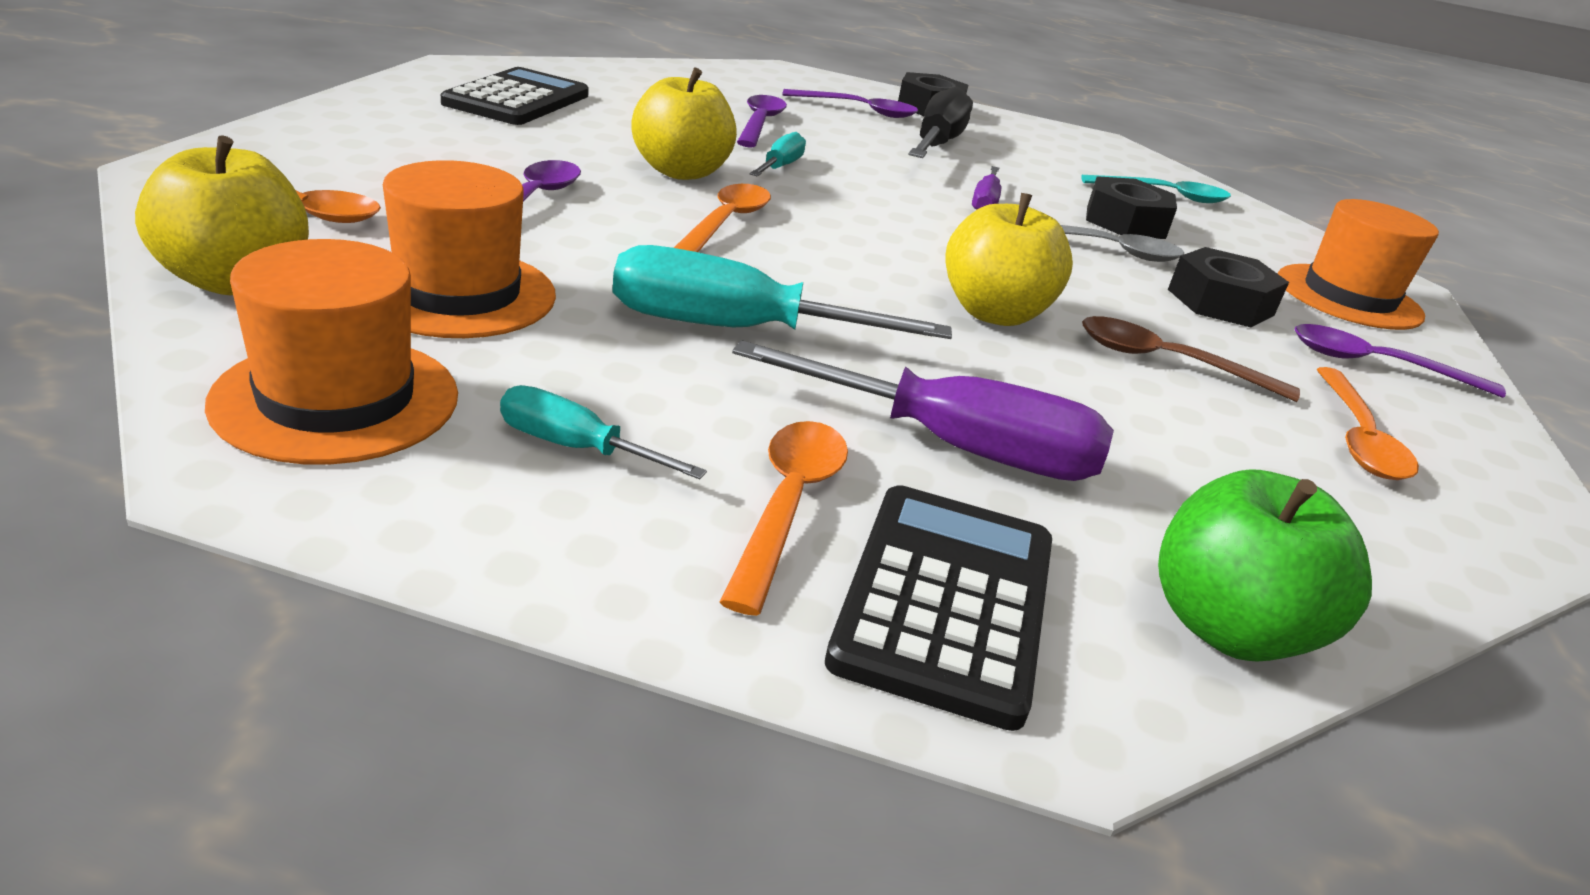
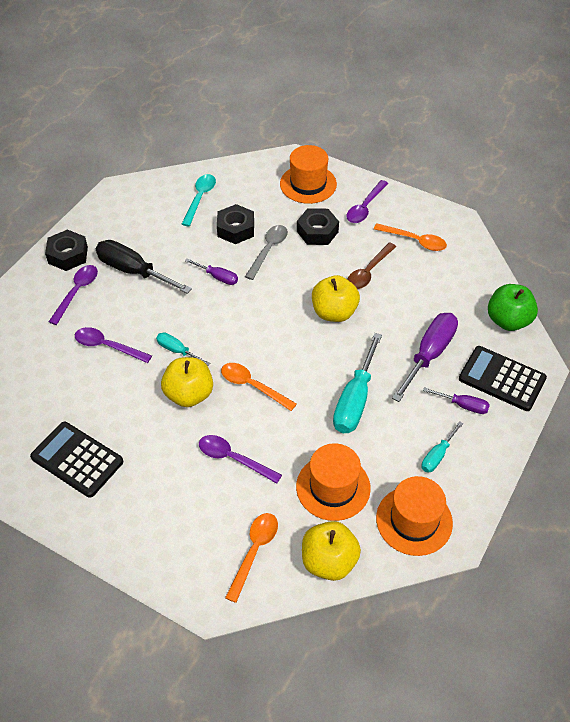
camera: 70 degrees left, 20 degrees up
orange spoon [720,421,848,616] -> purple screwdriver [423,387,490,414]

